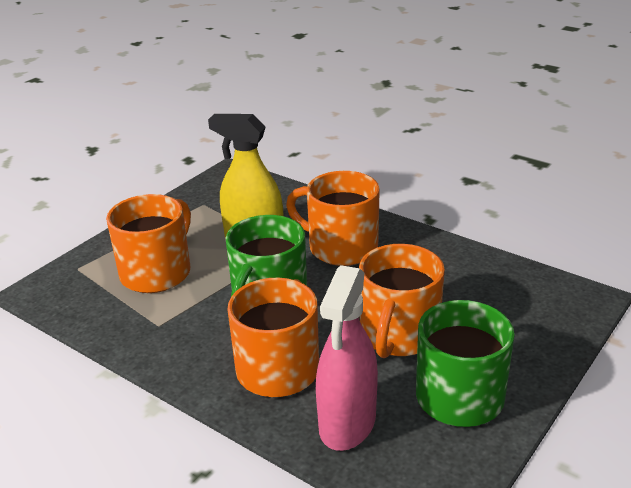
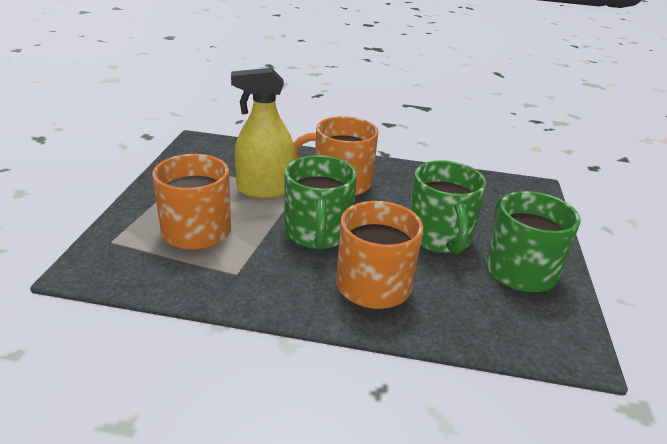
camera: 30 degrees left, 0 degrees up
pink spray bottle [316,265,378,451] -> none
orange mug [359,244,445,358] -> green mug [409,160,487,254]

